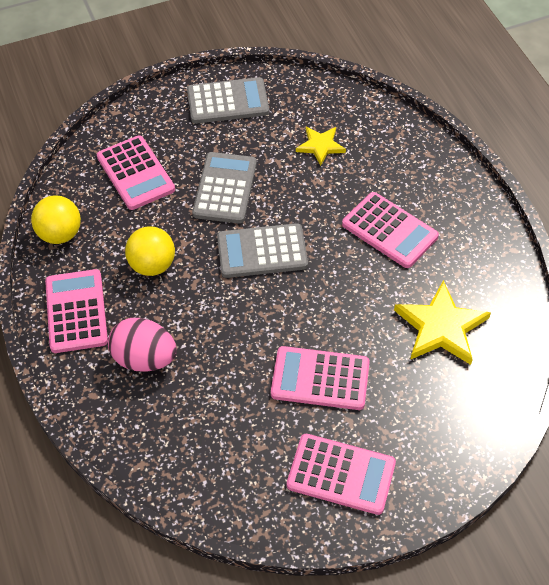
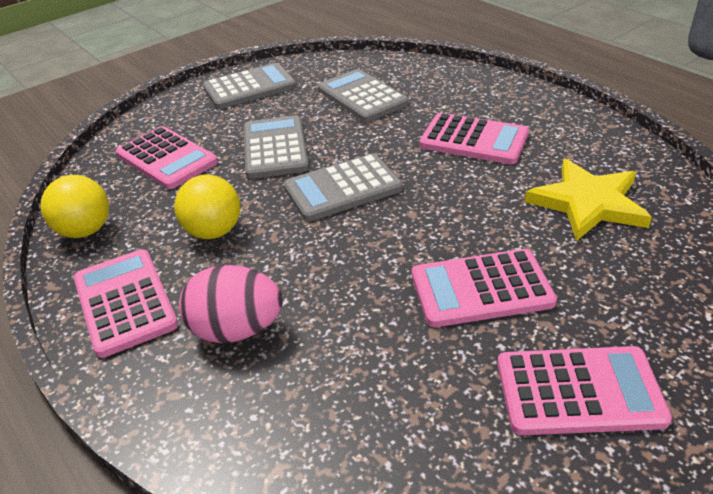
camera: 15 degrees left, 15 degrees down
yellow star [296,127,346,166] -> grey calculator [318,69,409,122]

